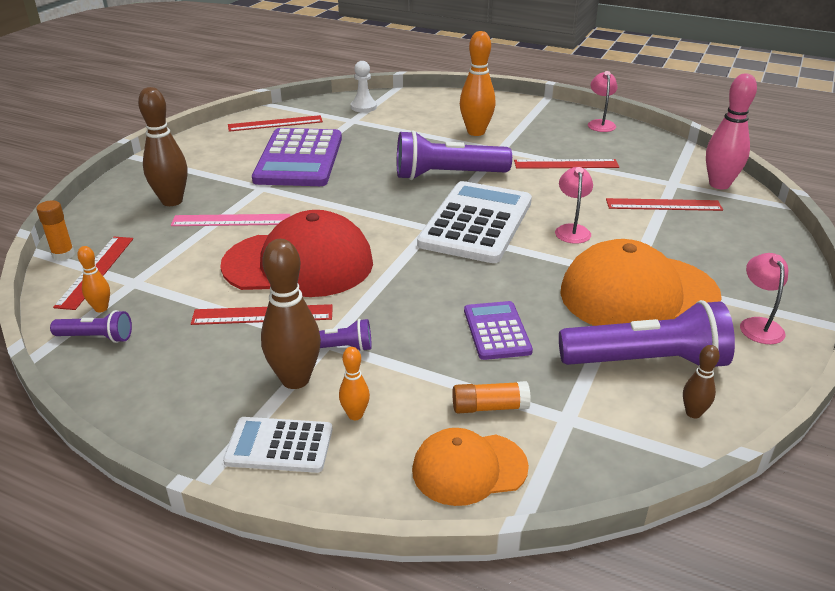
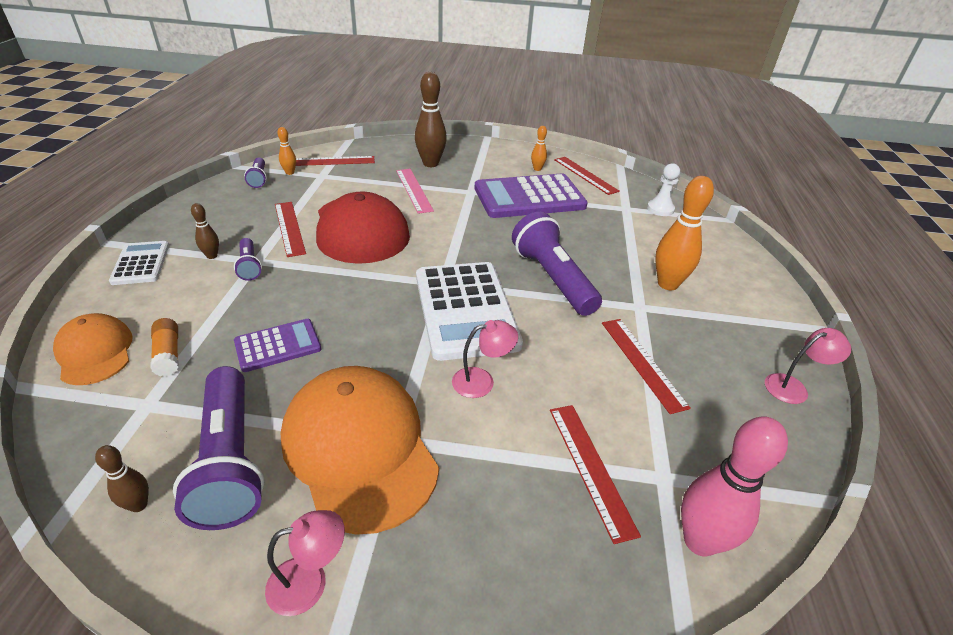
camera: 70 degrees right, 5 degrees up
orange glue stick [36,200,75,261] -> none
brown bowling pin [261,239,321,389] -> brown bowling pin [191,203,219,259], size x0.50
orange bowling pin [339,347,370,420] -> orange bowling pin moved to [531,126,547,171]
white calculator [417,181,532,263] -> white calculator turned 75 degrees clockwise [416,262,523,361]

